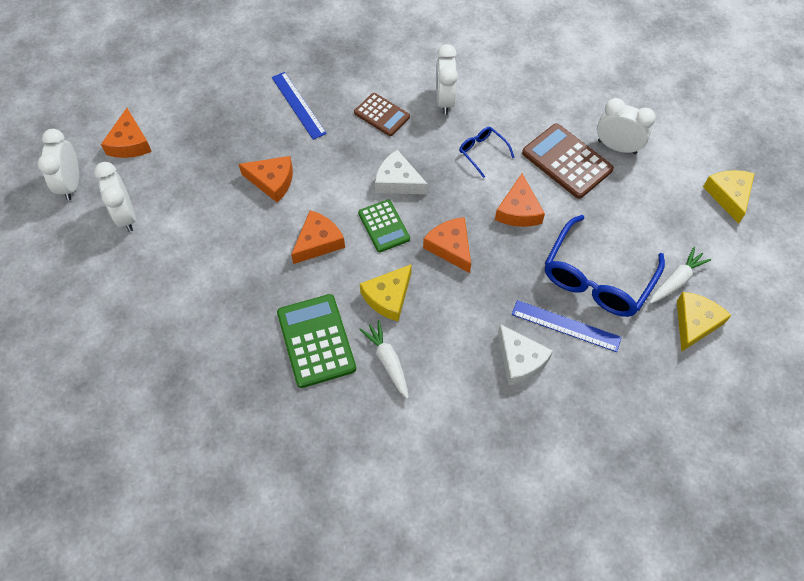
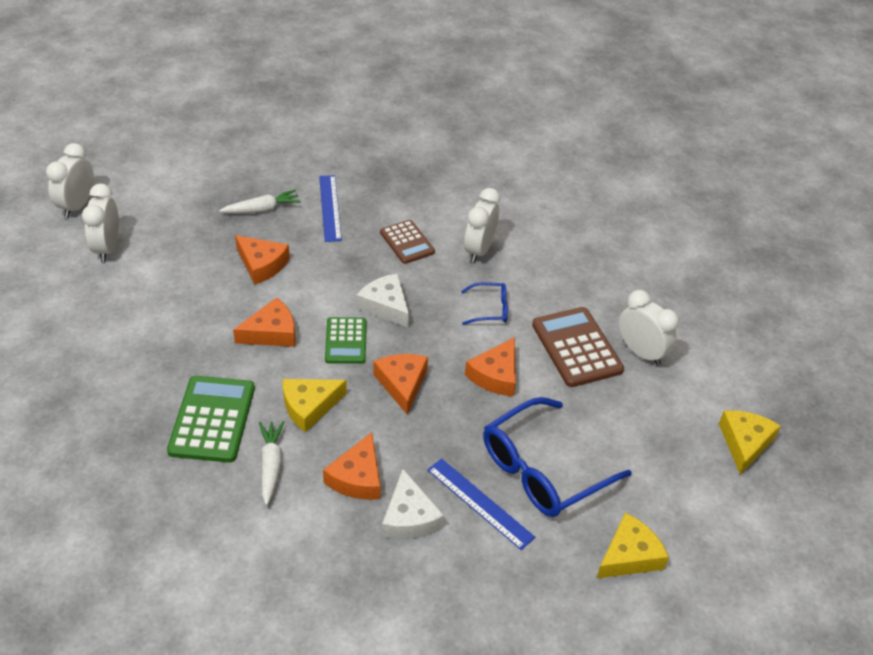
camera: 20 degrees right, 15 degrees down
orange cheese [101,108,152,158] -> orange cheese moved to [323,432,380,500]
blue glasses [459,127,515,178] -> blue glasses turned 105 degrees clockwise [461,282,508,325]
white carrot [650,247,711,304] -> white carrot moved to [219,190,301,213]

